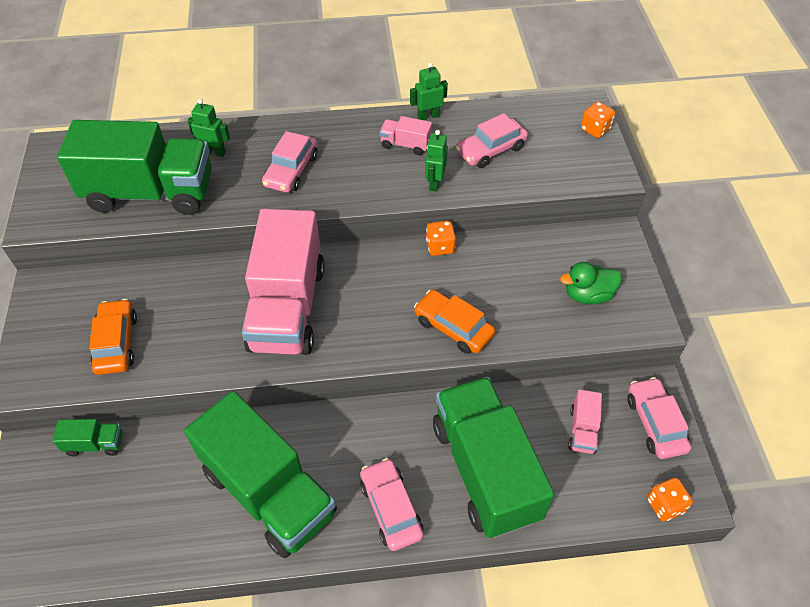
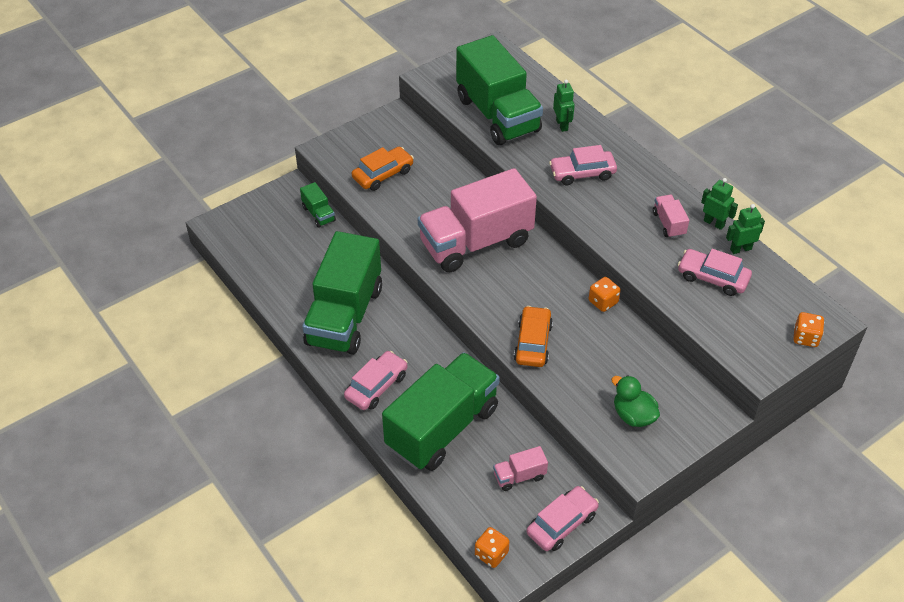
camera: 60 degrees right, 5 degrees down
green robot [425,130,448,192] -> green robot moved to [726,204,765,254]

